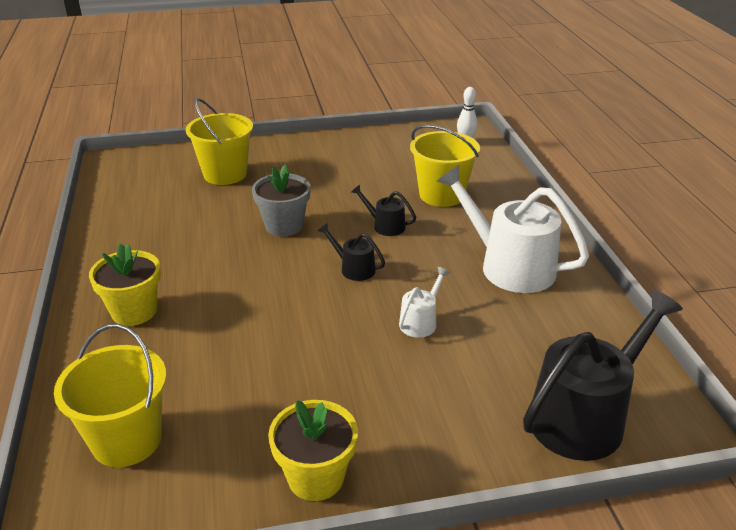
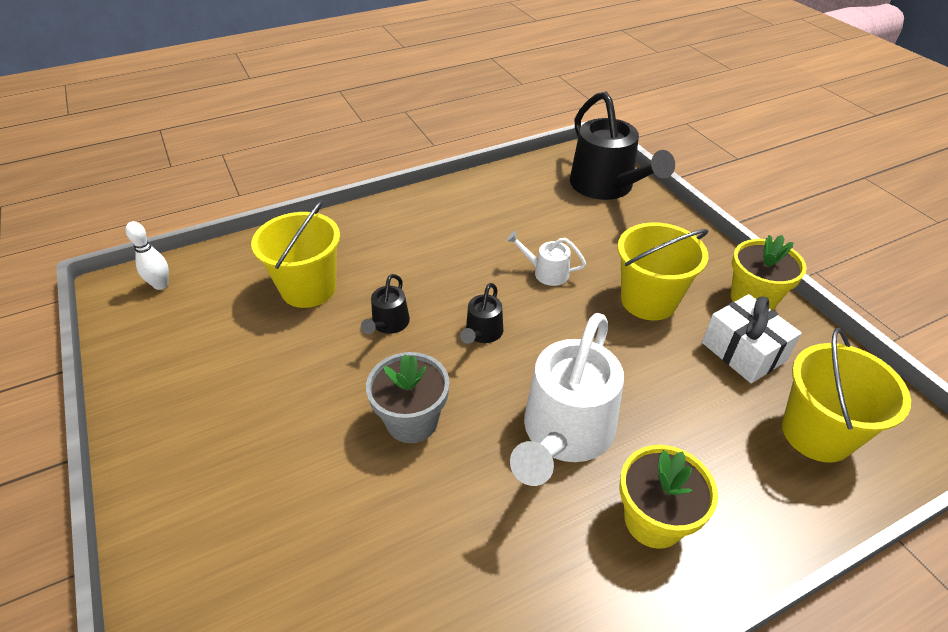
camera: 105 degrees left, 10 degrees up
yellow bucket [186,98,253,185] -> yellow bucket moved to [618,222,708,320]
white watering can [437,165,589,293] -> white watering can moved to [510,313,624,486]
black watering can [523,289,683,461] -> black watering can turned 150 degrees counterclockwise [570,92,675,200]
none -> white gift [702,294,802,383]

